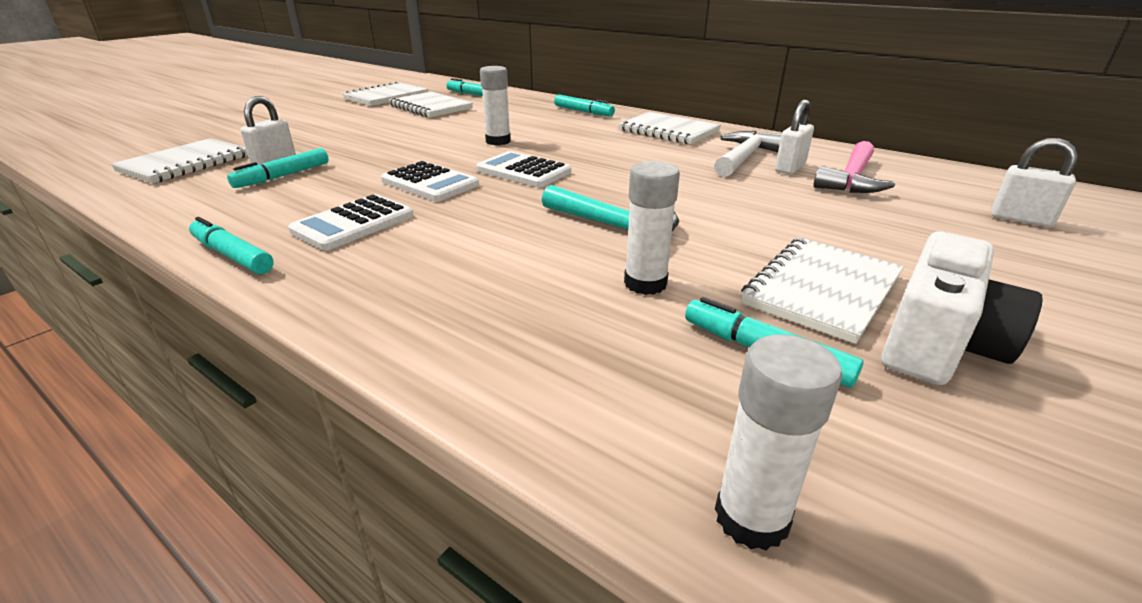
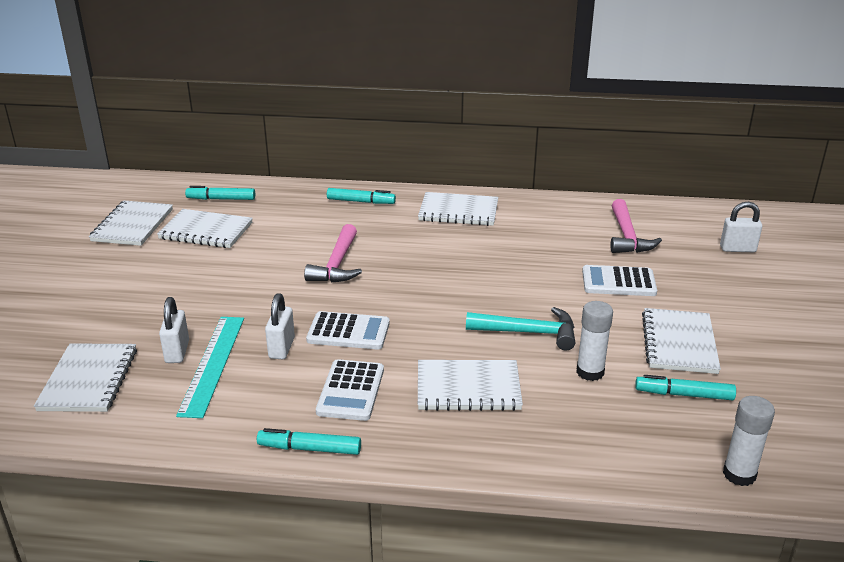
camera: 30 degrees left, 0 degrees up
turquoise marker [227,148,329,188] -> turquoise ruler [176,317,244,418]
white calculator [476,151,571,187] -> white calculator moved to [582,265,657,296]
white glue stick [480,66,511,145] -> pink hammer [304,224,362,283]
white hammer [714,131,782,177] -> none
white padlock [775,100,814,174] -> white padlock moved to [265,293,295,359]
white camera [881,231,1043,385] -> none
none -> white notebook [418,360,523,411]

